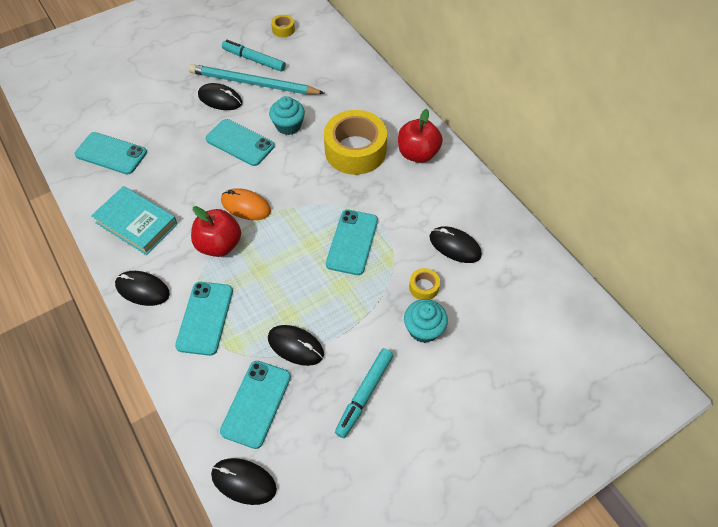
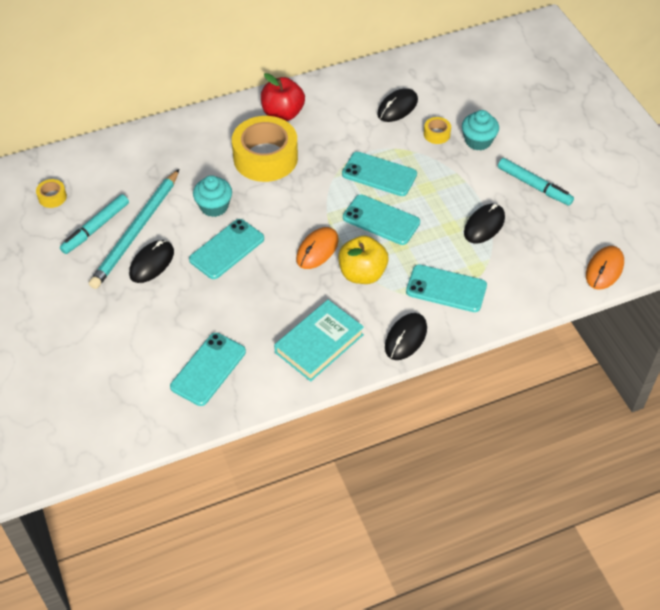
camera: 80 degrees left, 5 degrees down
red apple [191,206,241,257] -> yellow apple [338,236,389,284]
black mouse [211,458,277,505] -> orange mouse [586,246,624,290]
turquoise phone [220,361,291,449] -> turquoise phone moved to [343,194,420,245]

